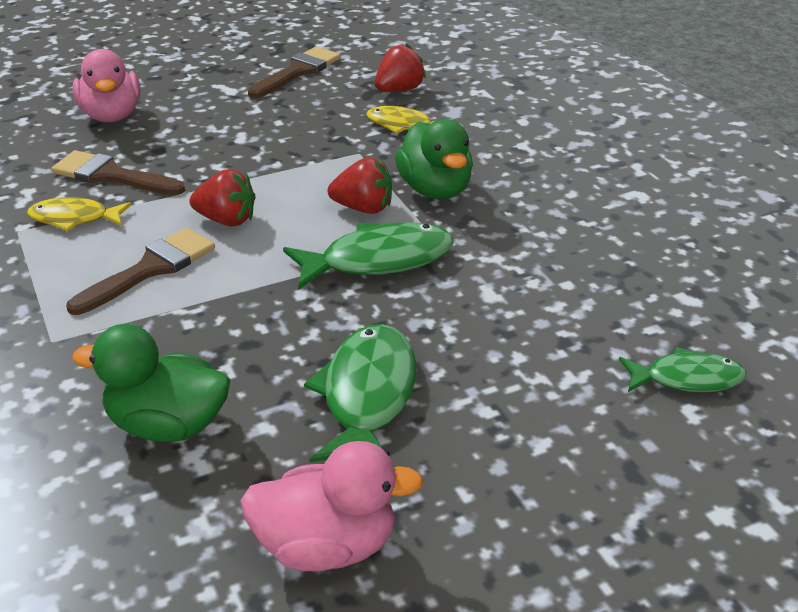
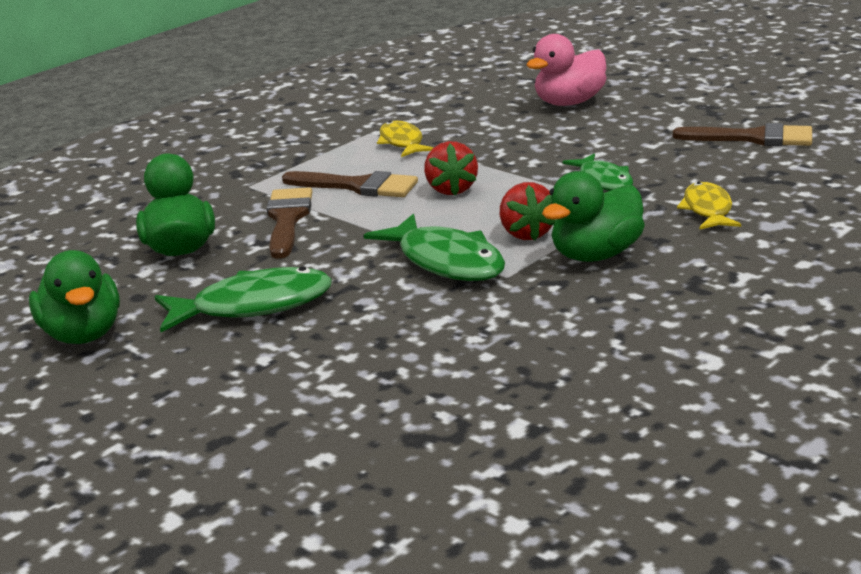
camera: 70 degrees right, 10 degrees down
brown brush [51,150,185,195] -> brown brush moved to [267,187,312,259]
pink duck [240,441,424,571] -> green duck [29,250,120,344]
red strawberry [375,44,426,92] -> none
green fish [619,347,746,392] -> green fish moved to [562,153,633,191]

